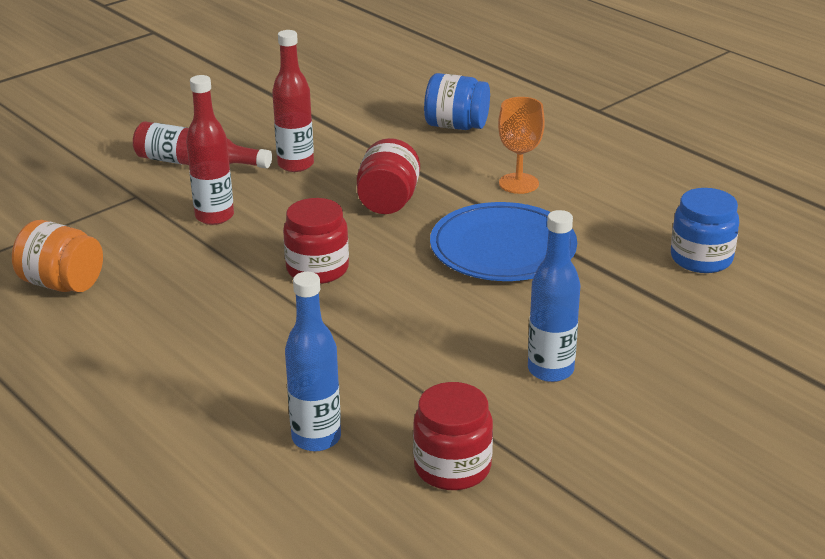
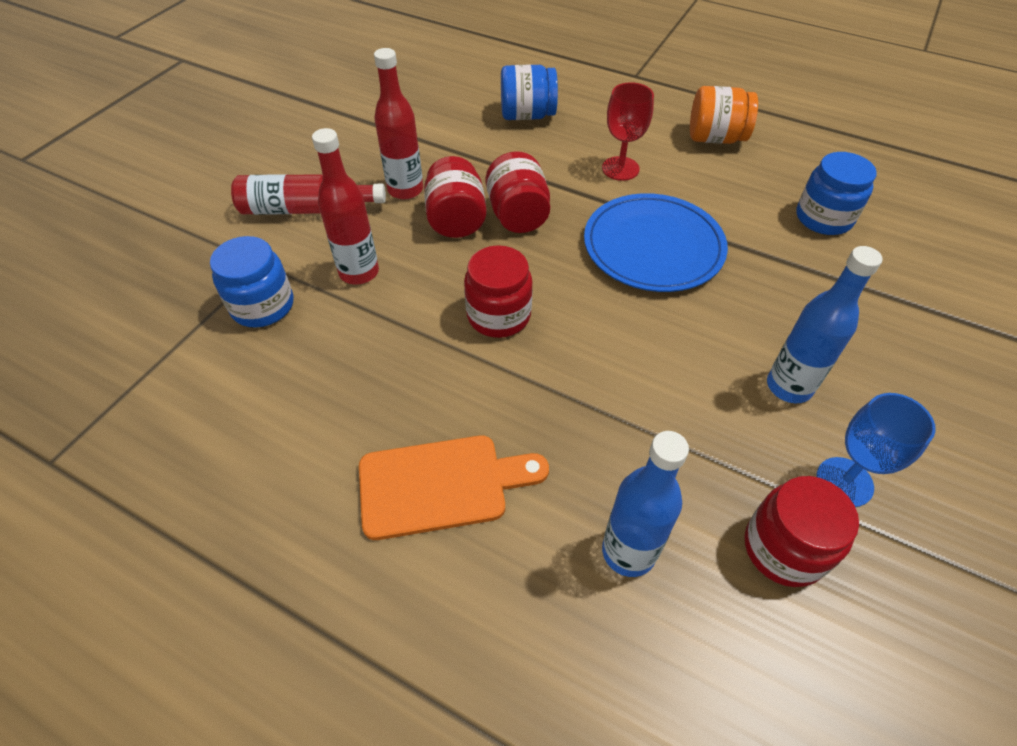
camera: 20 degrees left, 20 degrees up
orange jar [12,220,103,292] -> orange jar moved to [690,86,758,144]
orange goblet [498,97,545,194] -> red goblet [602,82,654,181]
none -> blue jar [210,236,293,327]
none -> orange cutting board [359,435,549,540]
none -> red jar [424,156,487,238]
none -> blue goblet [816,393,936,507]

